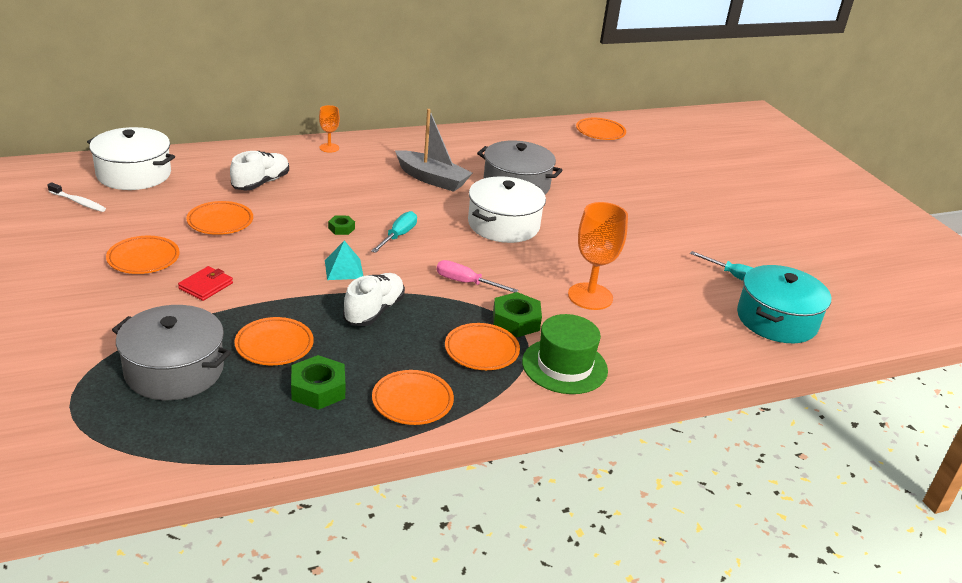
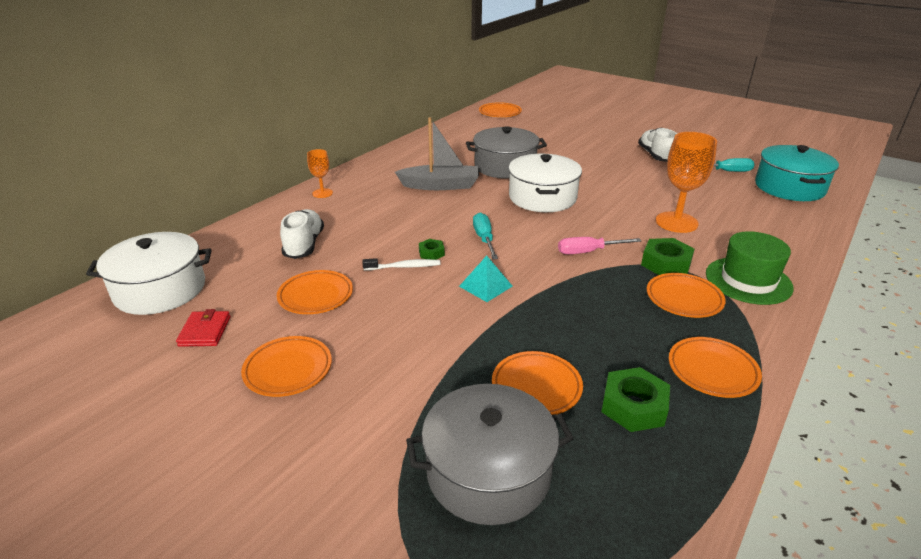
camera: 30 degrees left, 0 degrees up
white toothbrush [48,183,106,212] -> white toothbrush moved to [362,258,441,270]
red wallet [178,266,233,301] -> red wallet moved to [176,309,231,347]
white shoe [343,273,405,326] -> white shoe moved to [638,127,677,162]

